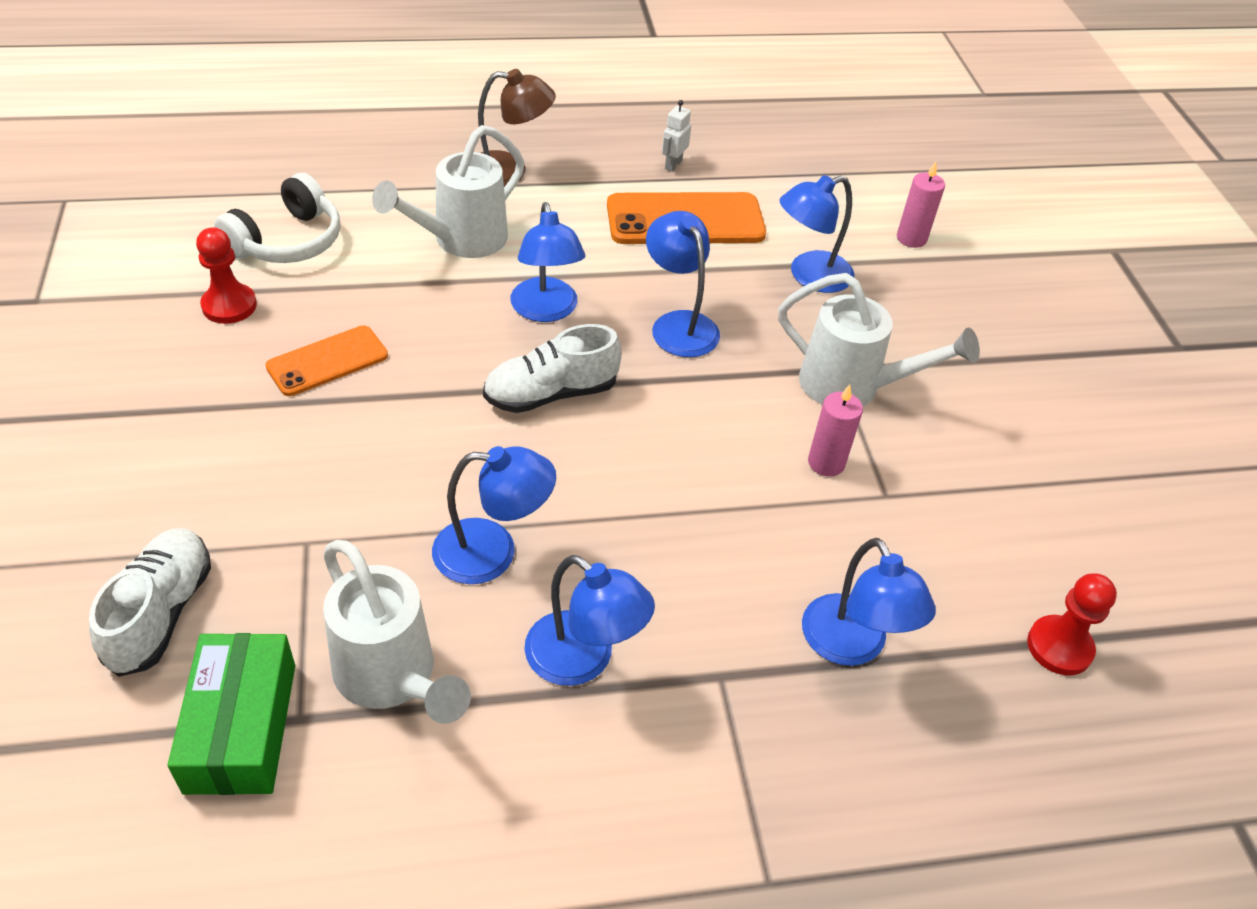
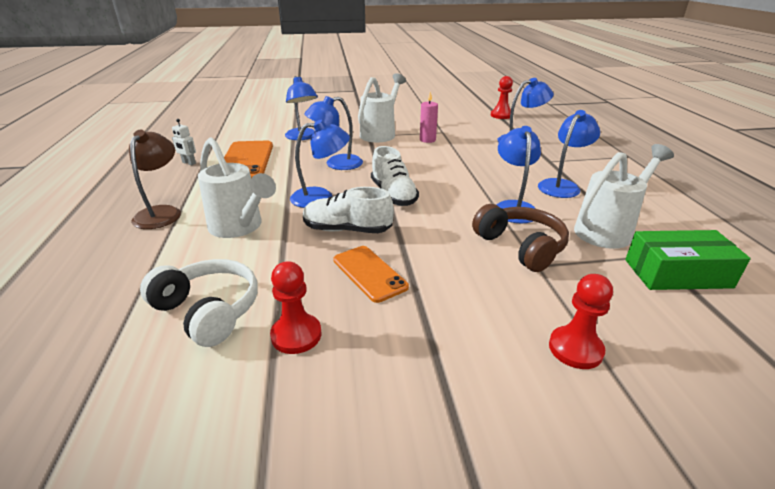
camera: 85 degrees left, 15 degrees down
white shoe [89,528,211,677] -> white shoe moved to [303,187,394,233]
pink candle [897,161,945,248] -> none
none -> brown headphones [472,204,569,272]
none -> red pawn [549,274,613,369]

